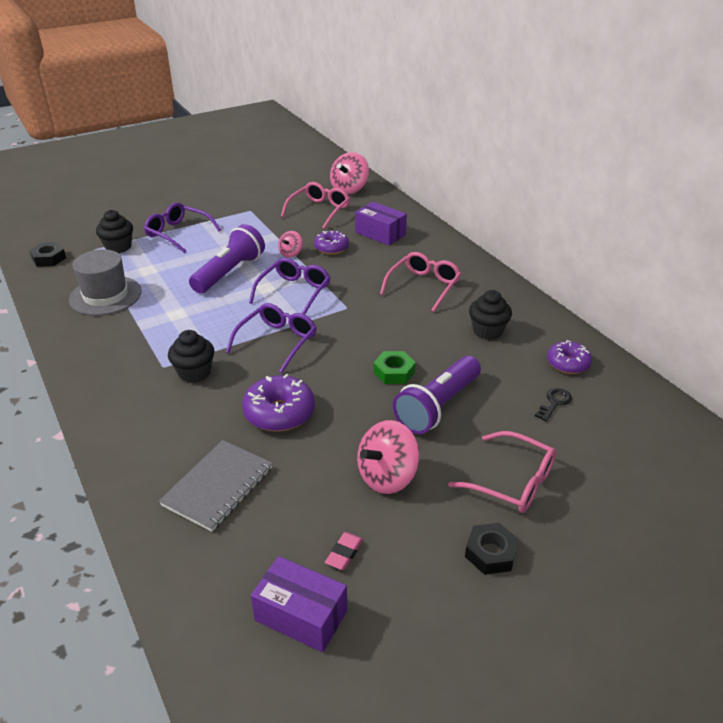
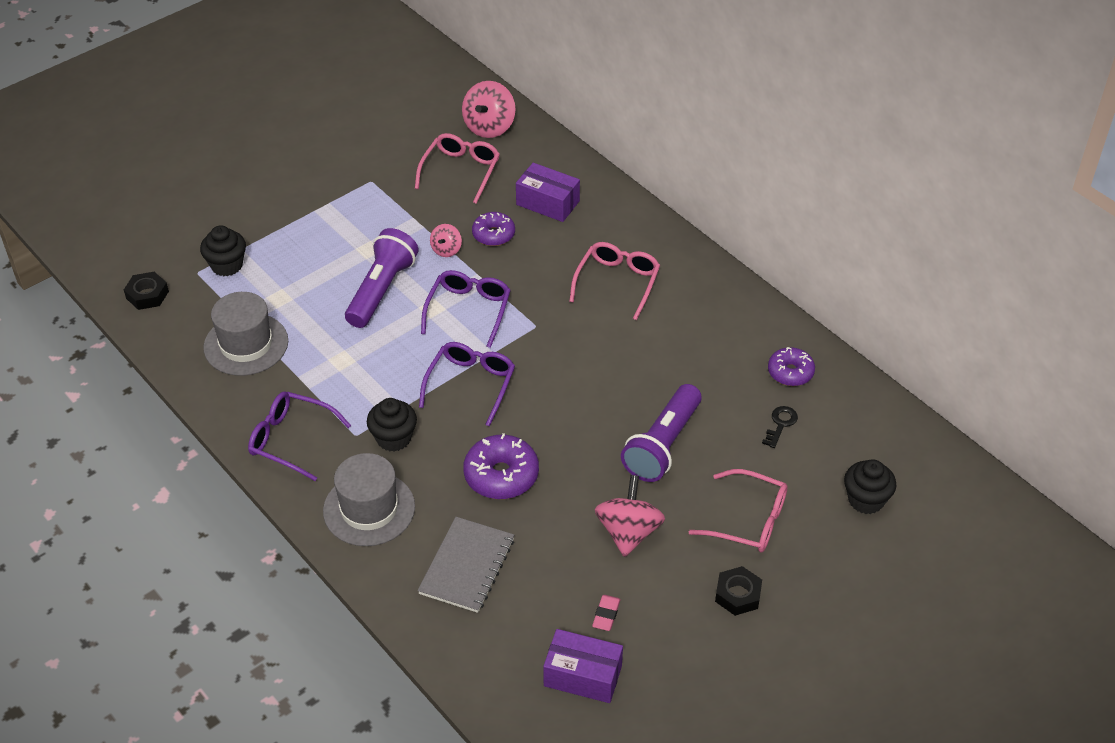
camera: 10 degrees left, 10 degrees up
purple glasses [144,202,221,253] -> purple glasses moved to [248,392,351,481]
pink spinning top [357,420,420,494] -> pink spinning top turned 150 degrees clockwise [594,475,665,557]
green nut [374,351,416,384] -> none
black cupcake [469,290,512,340] -> black cupcake moved to [844,459,896,514]
none -> grey hat [323,453,415,546]

